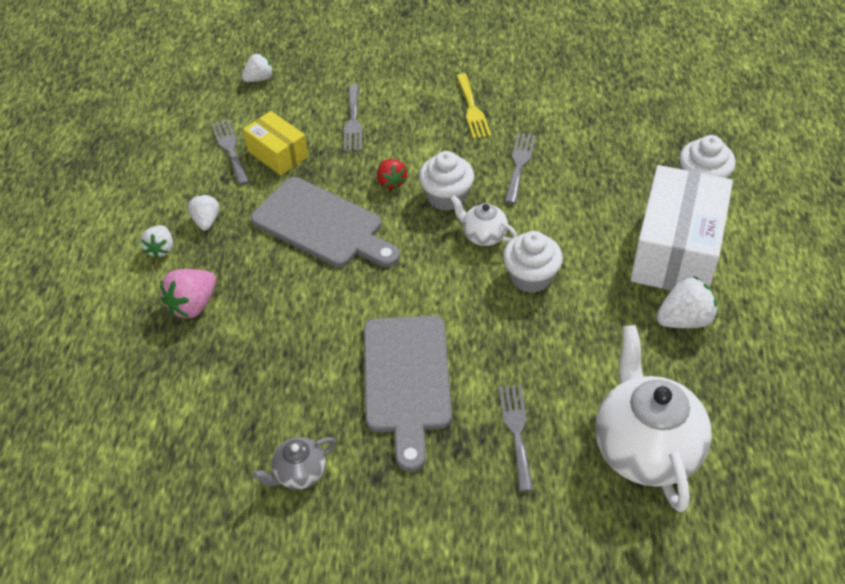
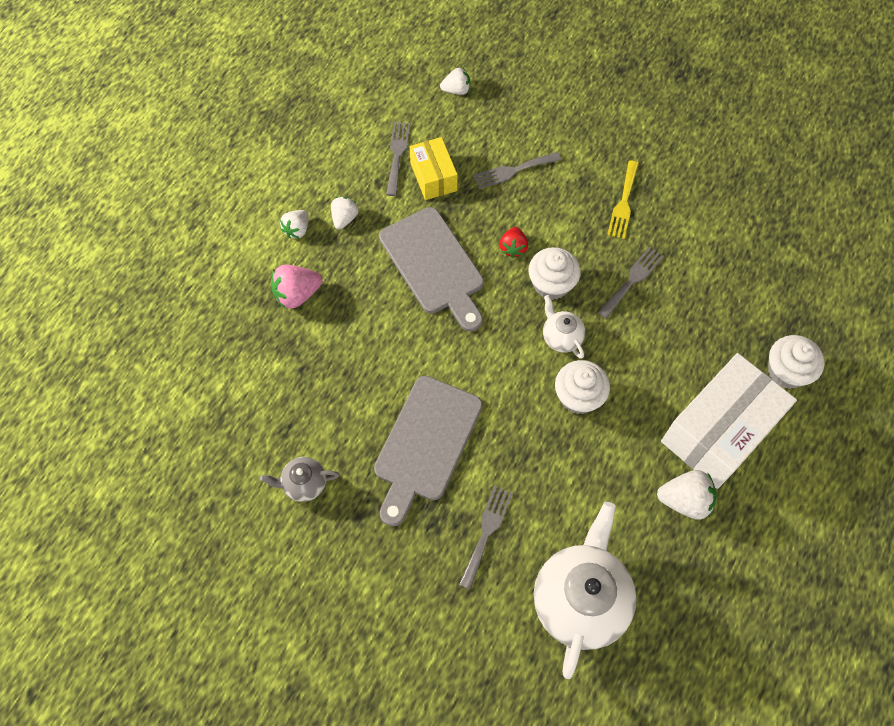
camera: 25 degrees right, 15 degrees up
grey fork [343,84,362,152] -> grey fork turned 45 degrees clockwise [473,152,561,189]

